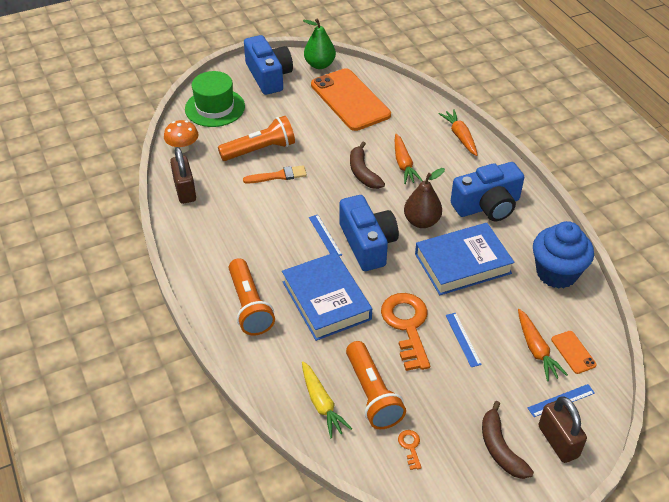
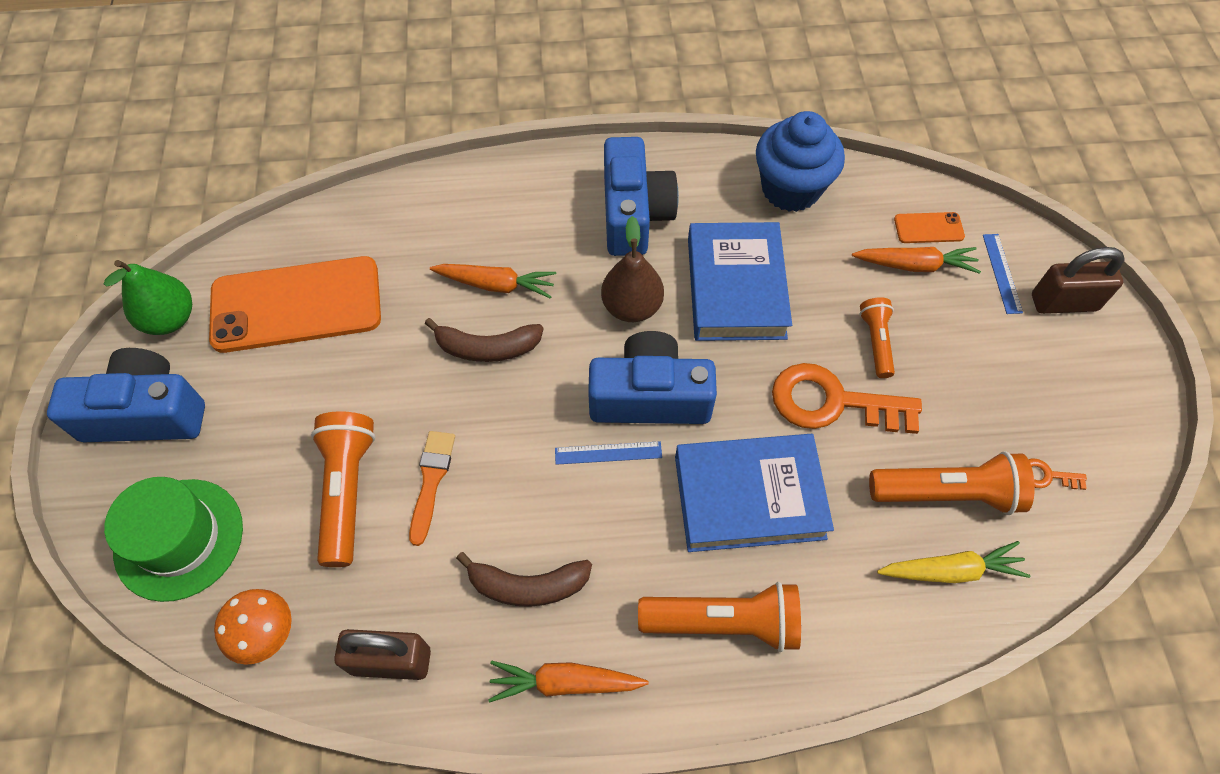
camera: 70 degrees left, 15 degrees up
orange carrot [439,109,478,156] -> orange carrot moved to [488,661,648,703]
blue ruler [446,313,482,367] -> orange flashlight [860,297,895,378]
brown banana [482,401,534,479] -> brown banana moved to [456,552,592,607]

